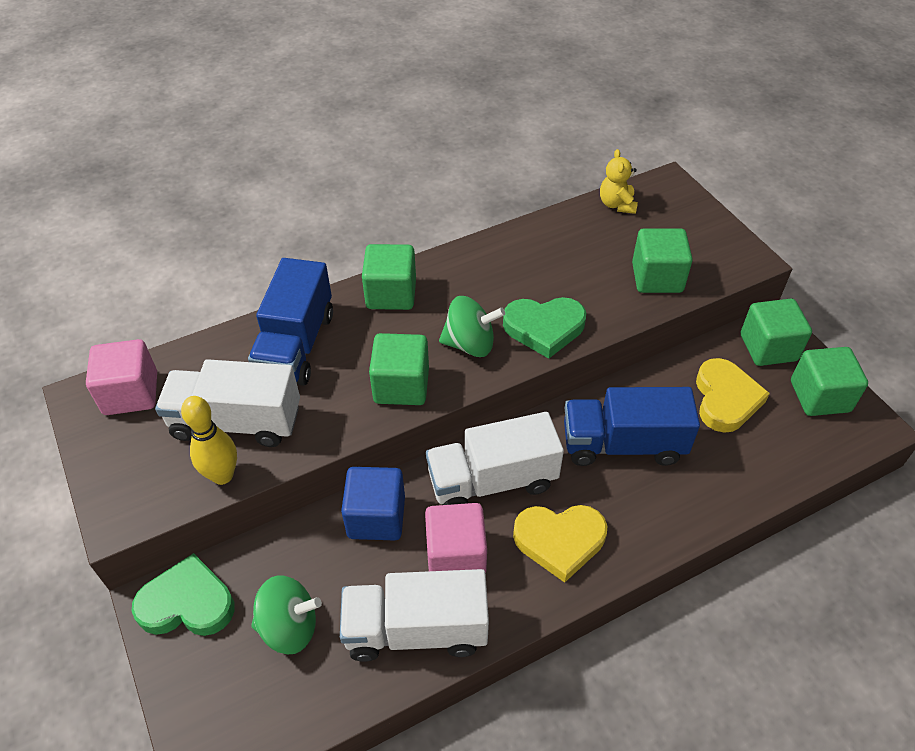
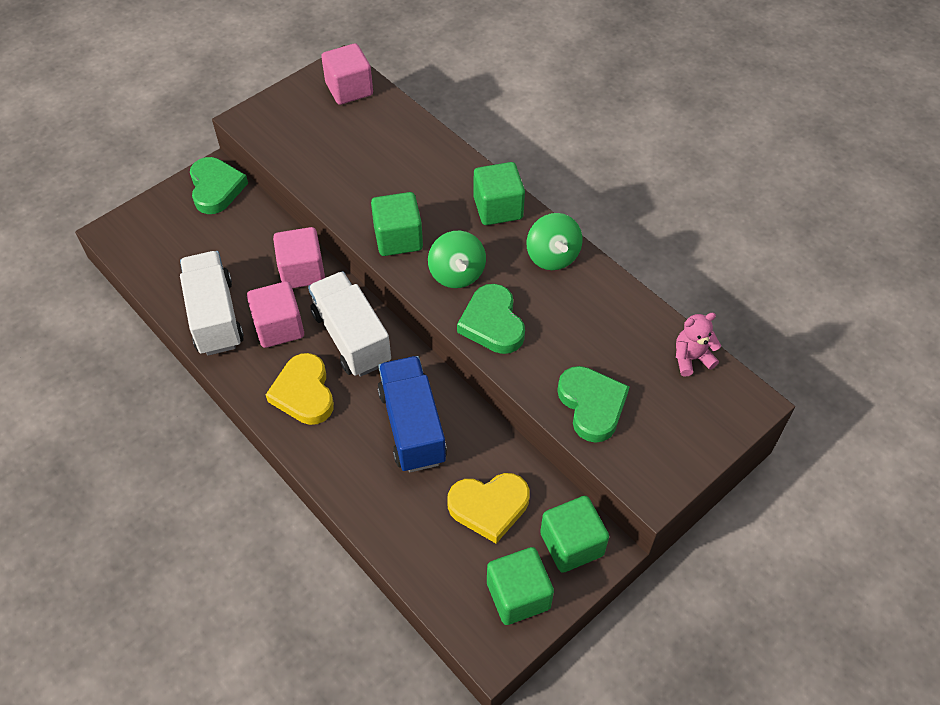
camera: 75 degrees right, 5 degrees up
white truck [155,359,300,447] -> none
yellow bowling pin [181,396,237,485] -> none
blue truck [248,258,333,386] -> none
green spinning top [251,575,322,654] -> green spinning top moved to [527,213,582,270]
blue cube [341,467,405,541] -> pink cube [273,227,325,288]
yellow teddy bear [600,149,638,214] -> pink teddy bear [676,313,721,376]
green cube [632,228,693,293] -> green heart [557,366,630,443]

